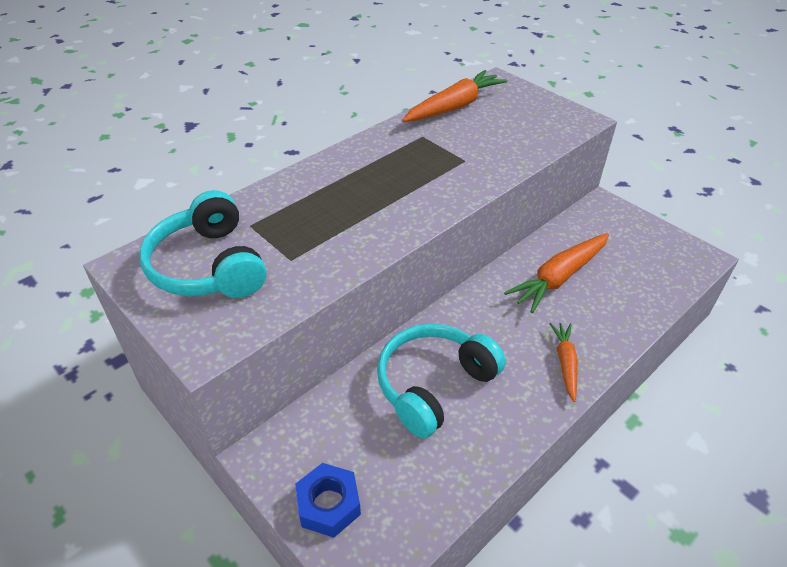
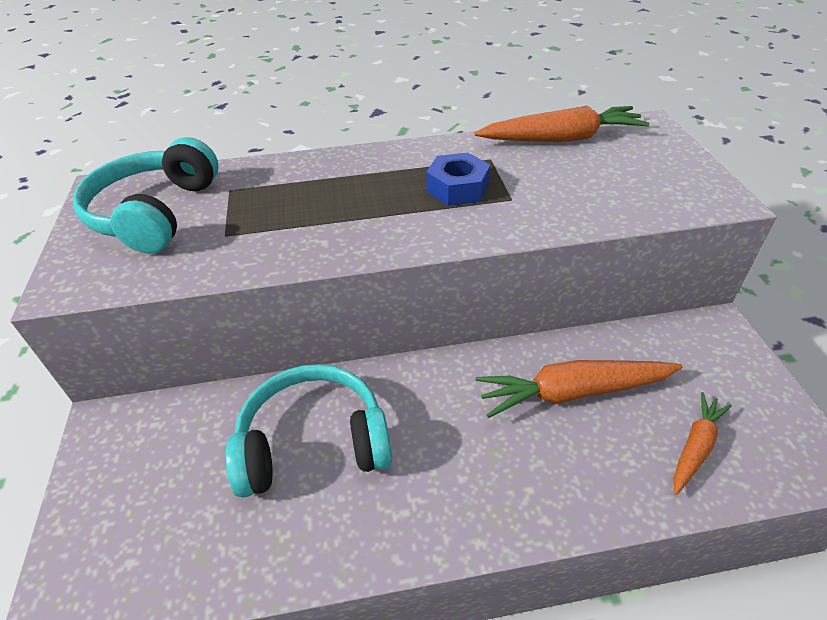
camera: 35 degrees right, 0 degrees up
blue nut [295,463,361,537] -> blue nut moved to [426,152,490,206]
orange carrot [549,323,578,402] -> orange carrot moved to [673,392,732,495]

